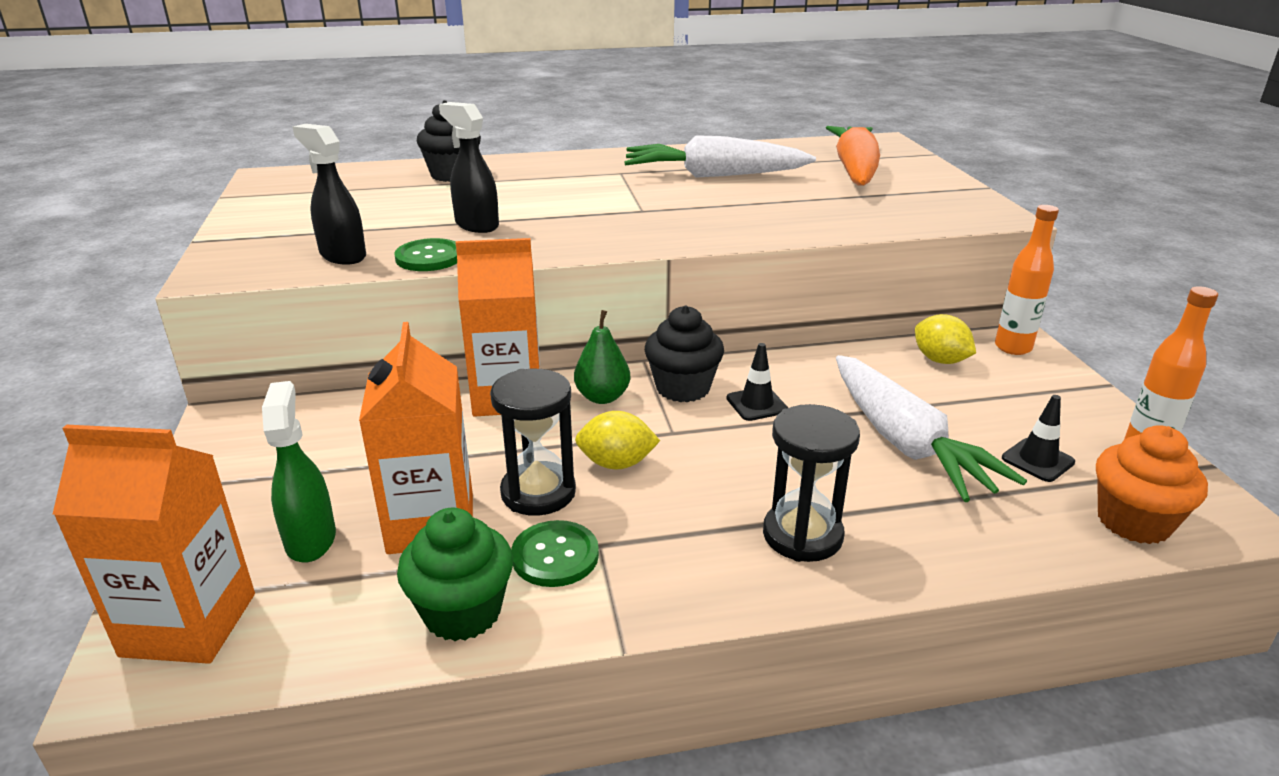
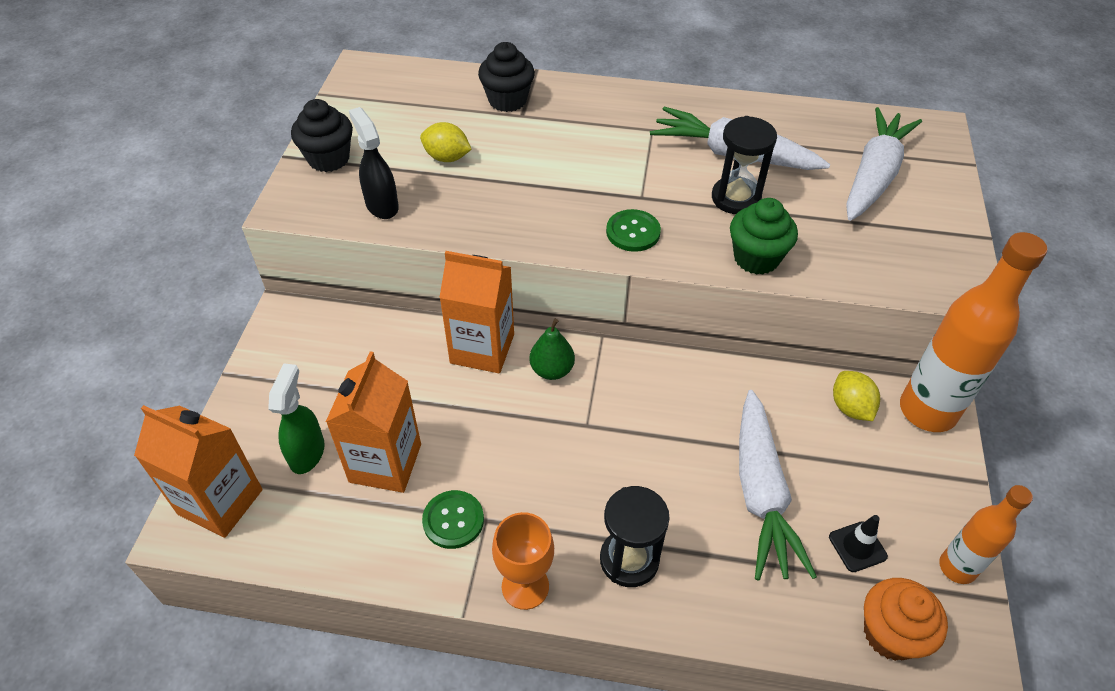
camera: 20 degrees right, 20 degrees up
green button [394,238,457,271] -> green button moved to [606,209,661,252]
green cupcake [397,507,513,641] -> green cupcake moved to [730,198,798,275]
black spray bottle [439,102,499,233] -> none
black hourglass [490,369,576,516] -> black hourglass moved to [712,116,777,214]
yellow lemon [575,411,660,470] -> yellow lemon moved to [420,122,472,162]
black cupcake [645,305,724,402] -> black cupcake moved to [291,99,353,172]
black traffic cone [726,343,788,421] -> none
orange carrot [826,126,880,186] -> white carrot [846,107,922,221]
orange bottle [995,205,1059,355] -> orange bottle [900,232,1047,432], size x1.76
none -> orange goblet [492,512,554,610]

